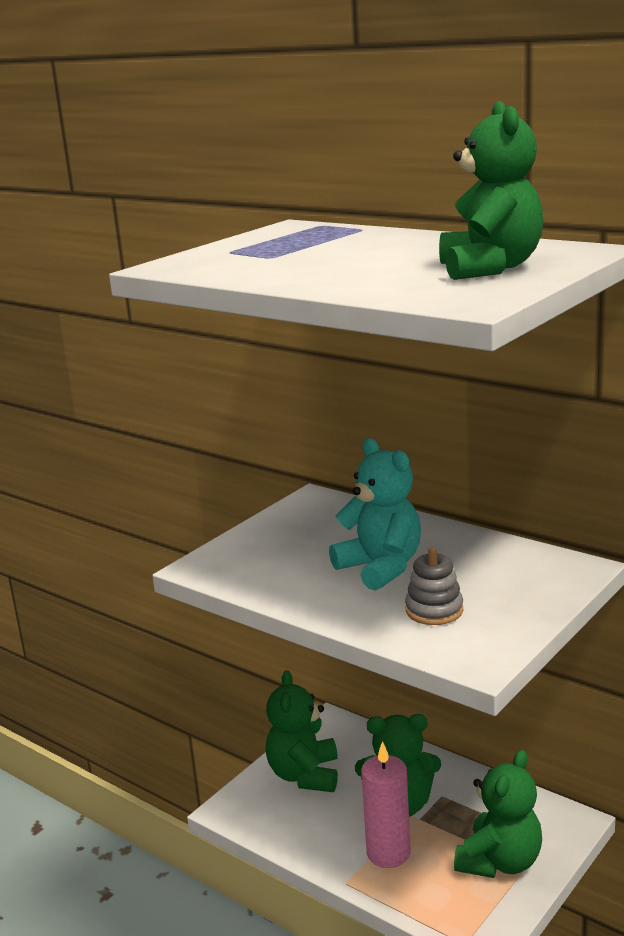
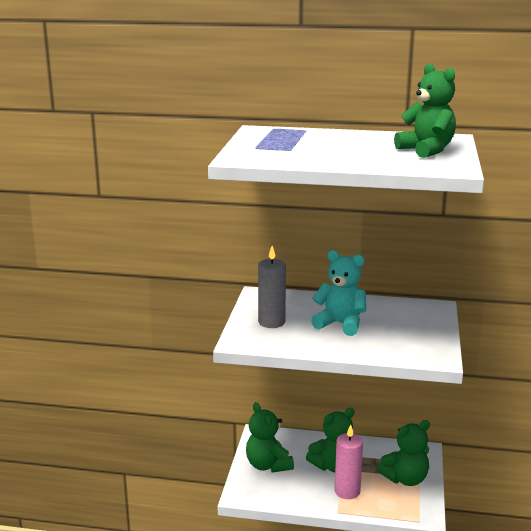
camera: 30 degrees left, 0 degrees up
grey stacking toy [405,547,463,625] -> none
green teddy bear [454,750,542,878] -> green teddy bear turned 60 degrees clockwise [377,420,430,486]
none -> grey candle [258,246,286,328]

